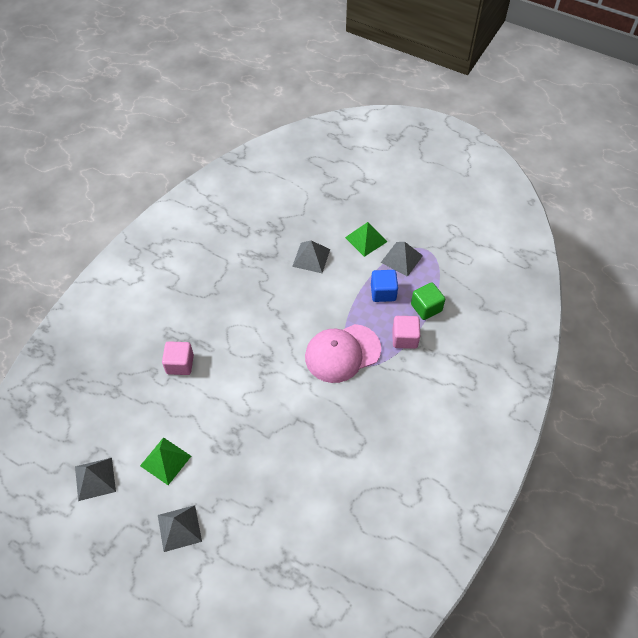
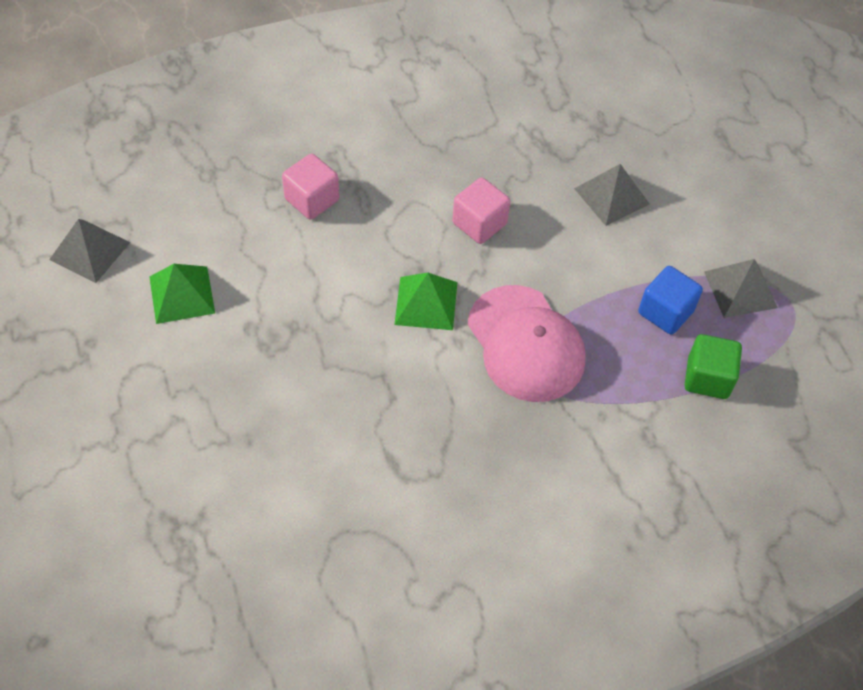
camera: 40 degrees right, 0 degrees up
grey pyramid [158,505,202,552] -> none
pink cap [305,324,381,383] -> pink cap turned 135 degrees counterclockwise [468,285,586,402]
green pyramid [345,222,388,257] -> green pyramid moved to [394,273,457,330]
pink cube [392,316,420,349] -> pink cube moved to [452,178,510,244]

